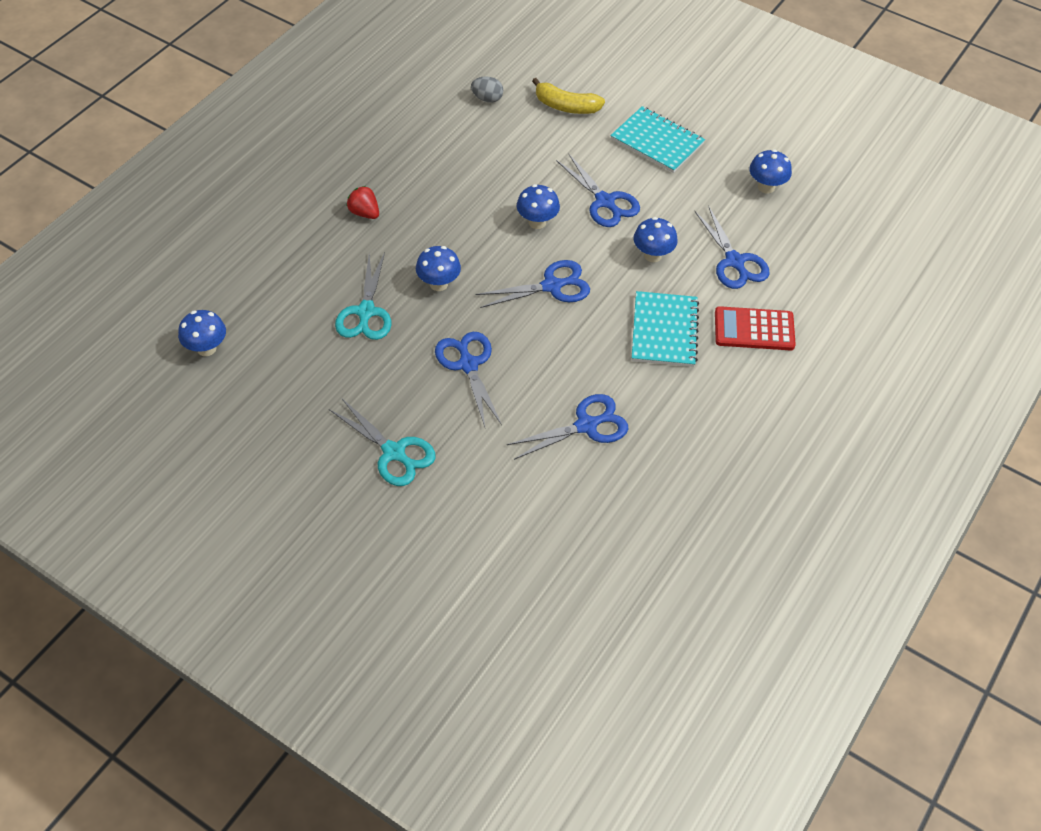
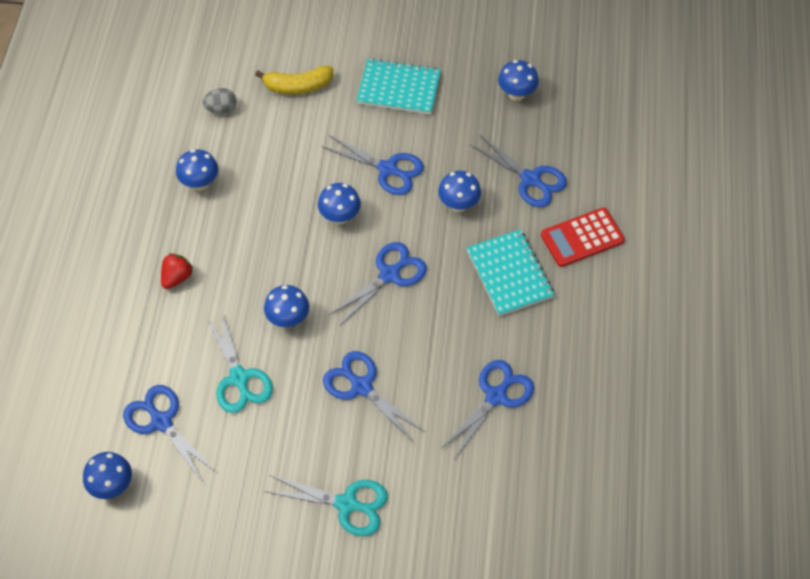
camera: 25 degrees left, 5 degrees up
red strawberry [347,186,379,219] -> red strawberry turned 105 degrees clockwise [161,253,193,289]
none -> blue scissors [123,385,216,481]
none -> blue mushroom [176,149,218,191]

